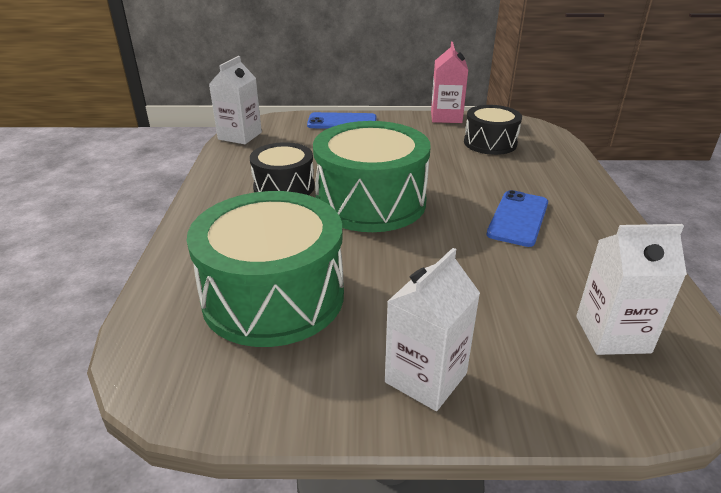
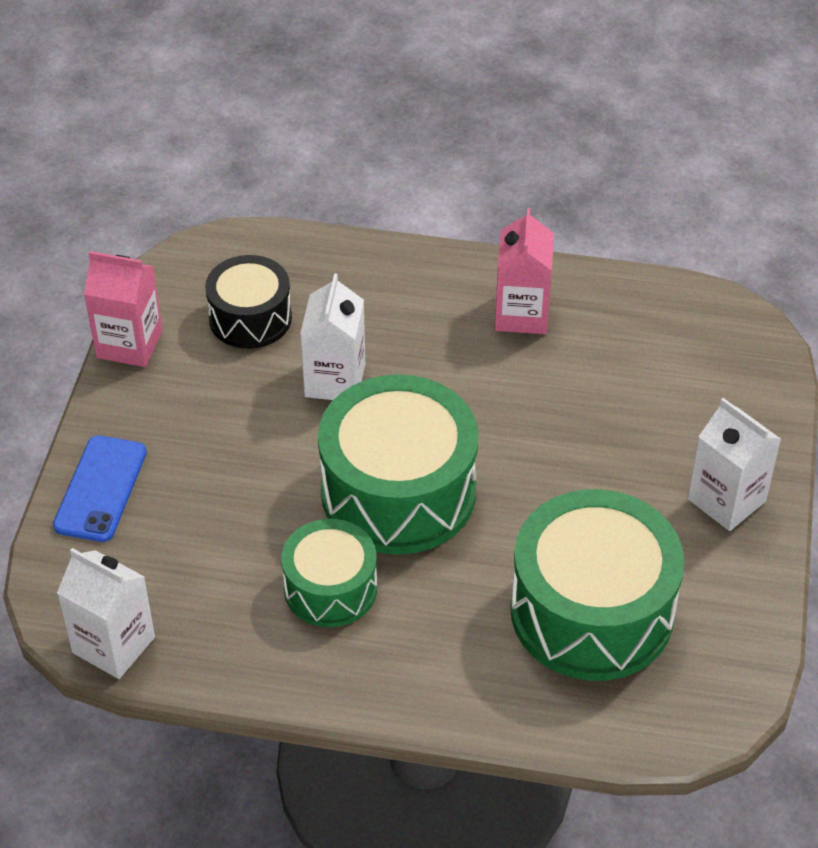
camera: 80 degrees left, 15 degrees up
black drum [250,142,315,195] -> green drum [281,519,377,627]
blue phone [487,190,548,247] -> none
white carton [576,224,687,355] -> white carton moved to [300,273,365,400]
none -> pink carton [495,208,554,334]

